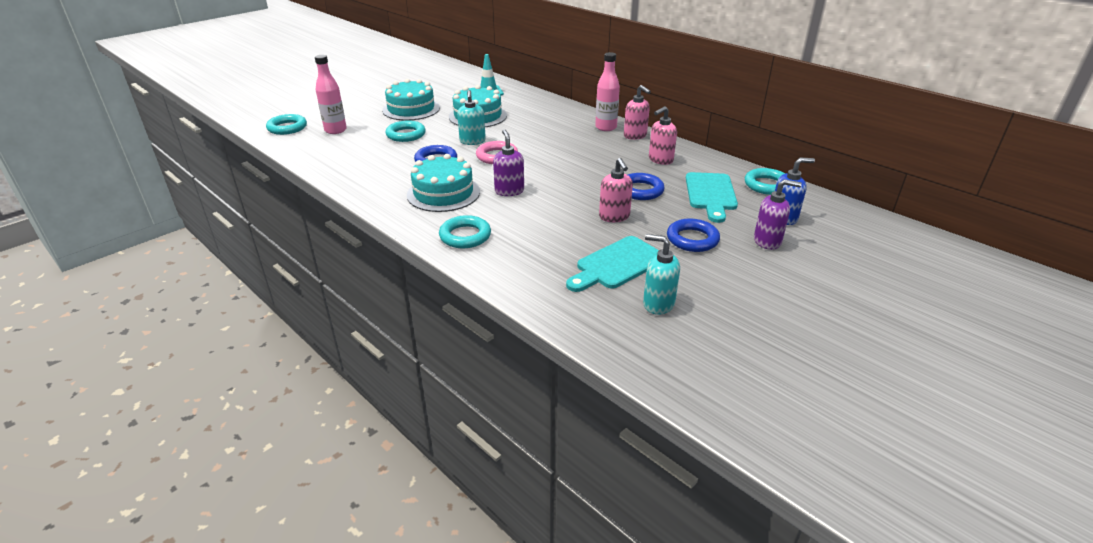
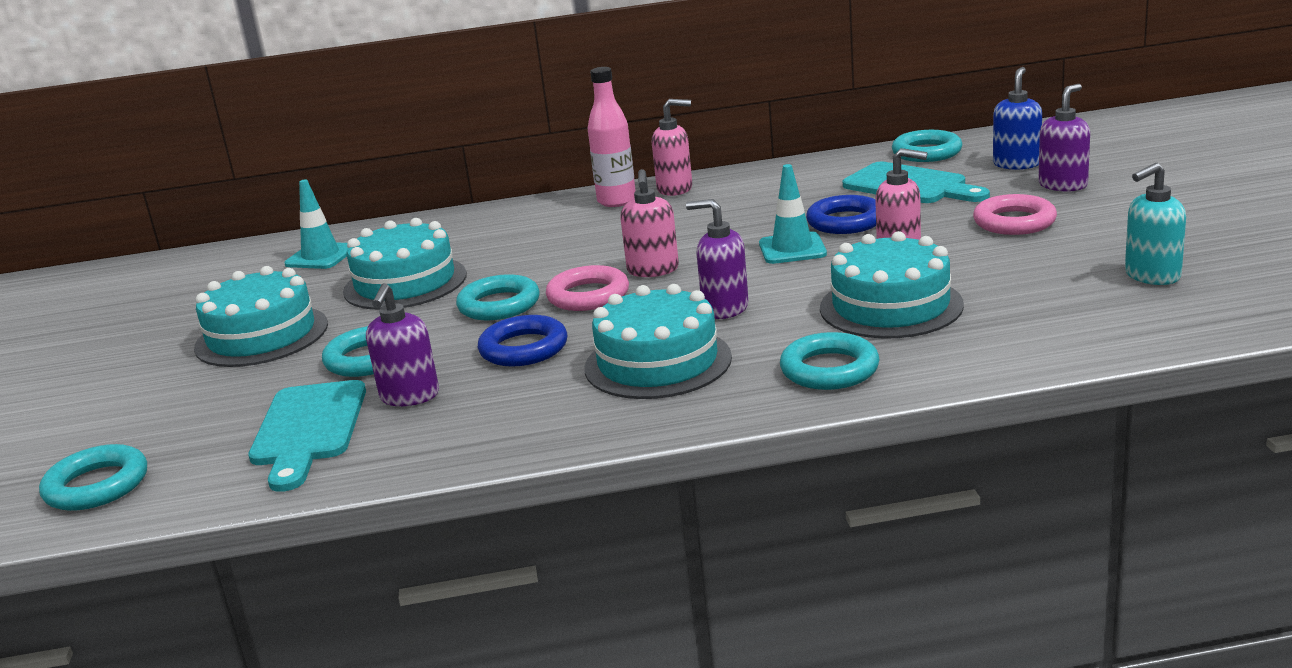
camera: 50 degrees left, 10 degrees down
pink bottle [315,55,347,134] -> none
turquoise soap dispenser [457,90,486,145] -> turquoise ring [456,274,540,320]
turquoise cutting board [566,236,659,292] -> turquoise cutting board moved to [248,380,366,492]
pink soap dispenser [649,106,677,165] -> pink soap dispenser moved to [620,169,679,277]
blue ring [667,219,720,252] -> pink ring [973,194,1057,235]
none -> purple soap dispenser [366,283,439,406]
none -> turquoise traffic cone [759,164,827,264]
none -> turquoise cake [820,231,964,339]

